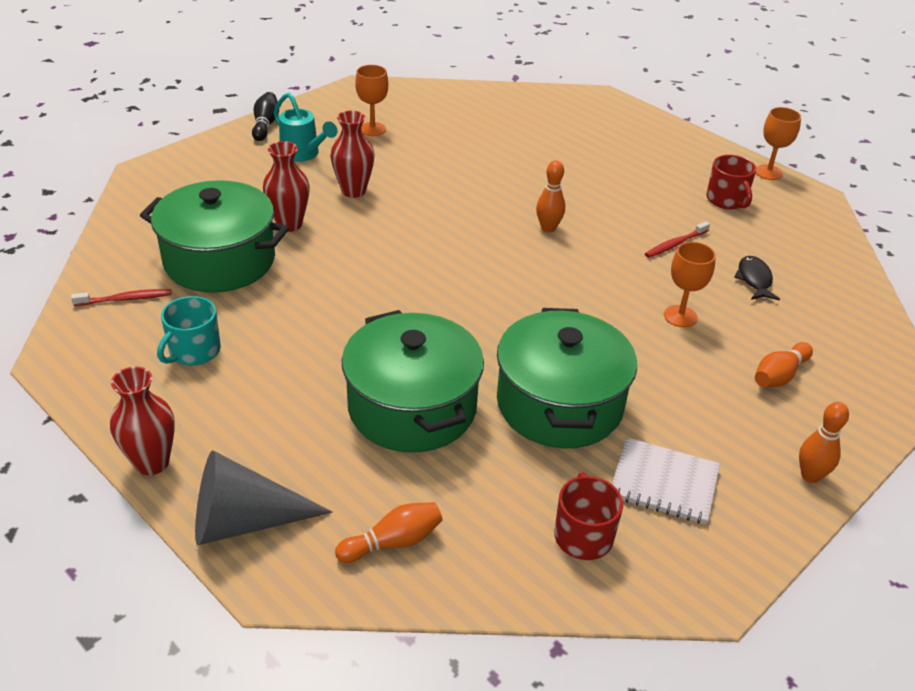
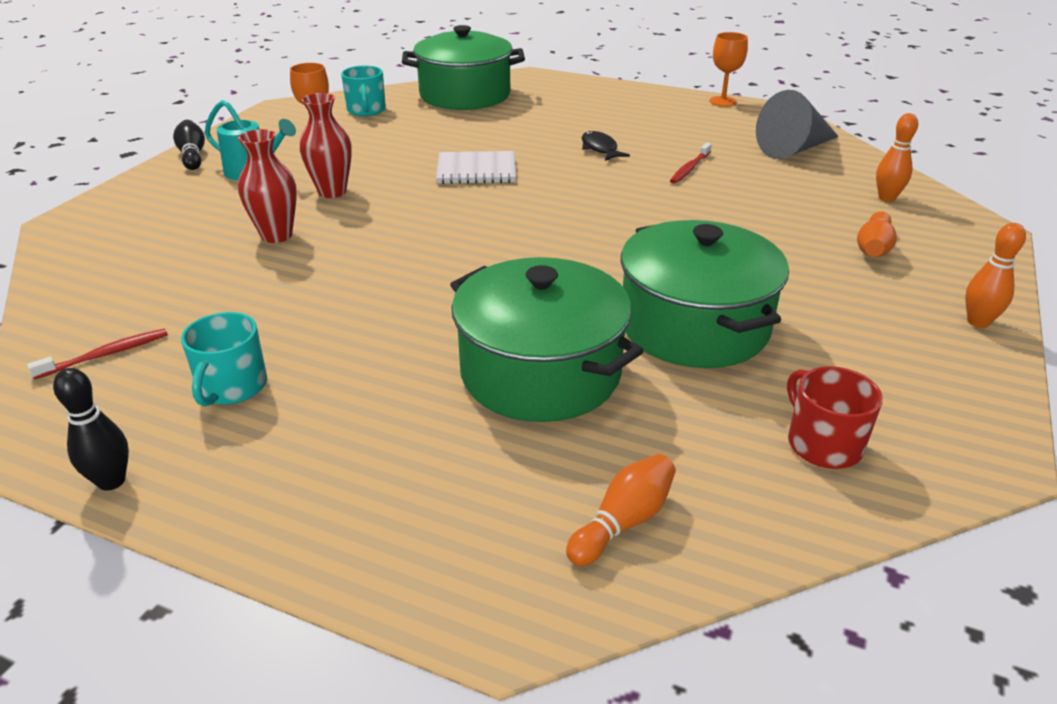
camera: 20 degrees left, 5 degrees down
red vase [110,366,175,475] -> none
green pot [140,180,289,293] -> green pot moved to [402,25,525,110]
grey cone [195,451,333,545] -> grey cone moved to [756,90,839,159]
orange bowling pin [536,160,565,232] -> orange bowling pin moved to [876,113,918,202]
white notebook [612,437,720,524] -> white notebook moved to [436,151,516,184]
orange goblet [664,242,716,327] -> none
red mug [706,155,756,209] -> none
black fish [734,256,780,300] -> black fish moved to [582,131,630,161]
none -> black bowling pin [53,368,129,491]
none -> turquoise mug [341,65,386,116]

